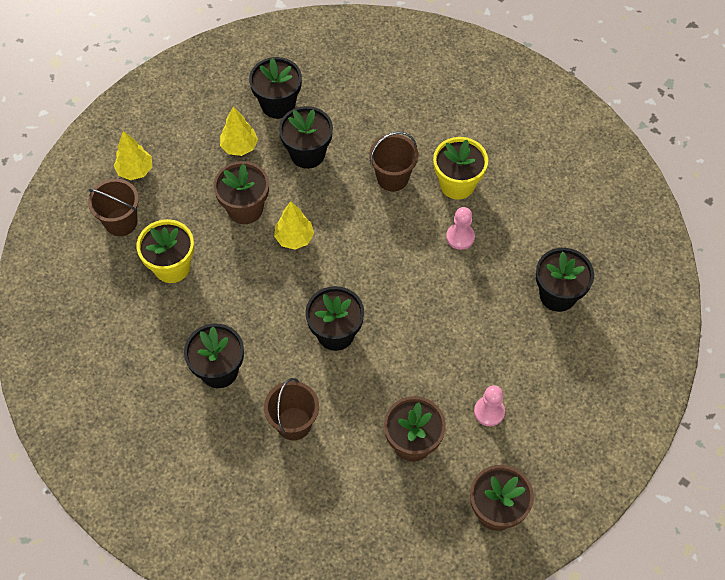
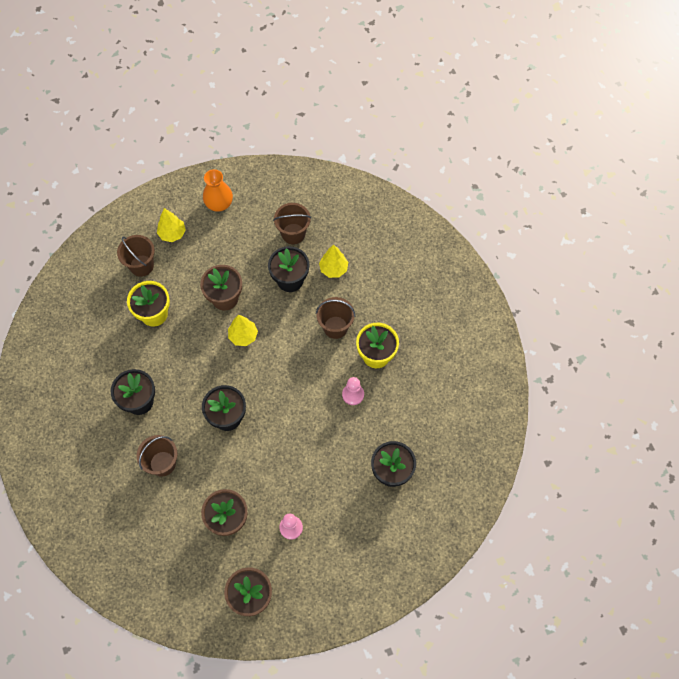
camera: 30 degrees right, 5 degrees up
yellow tree [220,107,258,156] -> yellow tree moved to [319,245,348,278]
black flower pot [249,57,302,119] -> brown bucket [273,203,311,244]
none -> orange vase [203,169,233,212]

